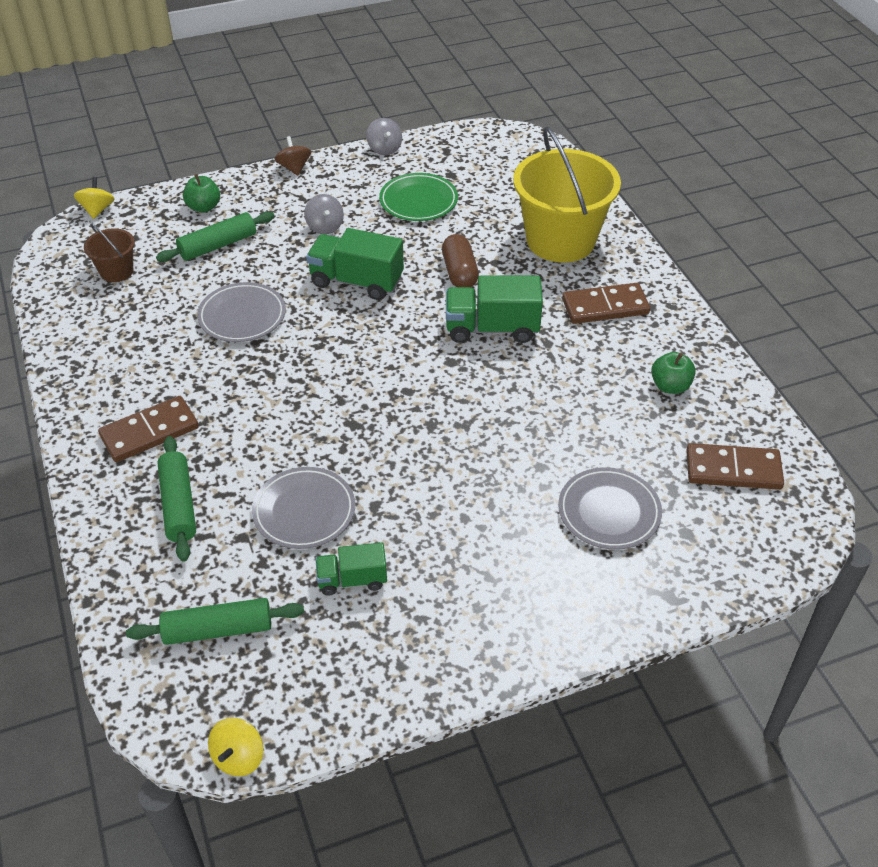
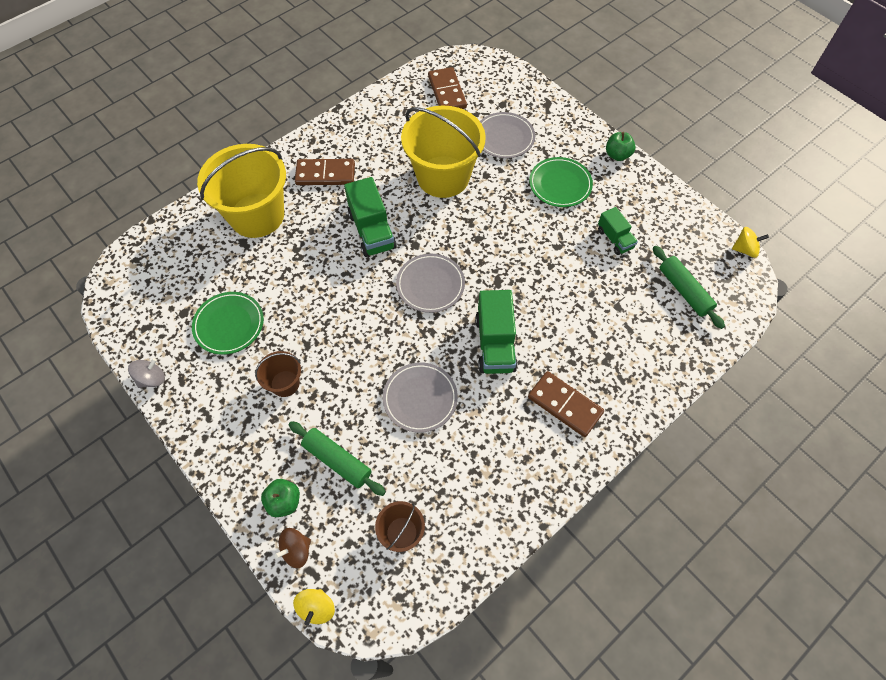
camera: 110 degrees left, 15 degrees up
yellow spinning top [74,177,115,219] -> yellow spinning top turned 60 degrees counterclockwise [293,589,335,626]
green rolling pin [157,436,196,562] -> none
grey plate [252,467,355,549] -> grey plate moved to [396,254,465,313]
brown spinning top [275,136,311,176] -> brown spinning top moved to [275,528,311,568]
grey spinning top [304,194,344,234] -> brown bucket [255,351,301,397]
green truck [306,228,404,300] -> green truck moved to [475,290,517,374]
brown capsule [442,234,479,287] -> none
brown domino [562,283,650,324] -> brown domino turned 60 degrees counterclockwise [295,159,355,185]
green apple [651,352,696,394] -> green apple moved to [606,132,636,161]
none -> yellow bucket [401,105,486,198]
none -> green plate [529,157,593,207]

